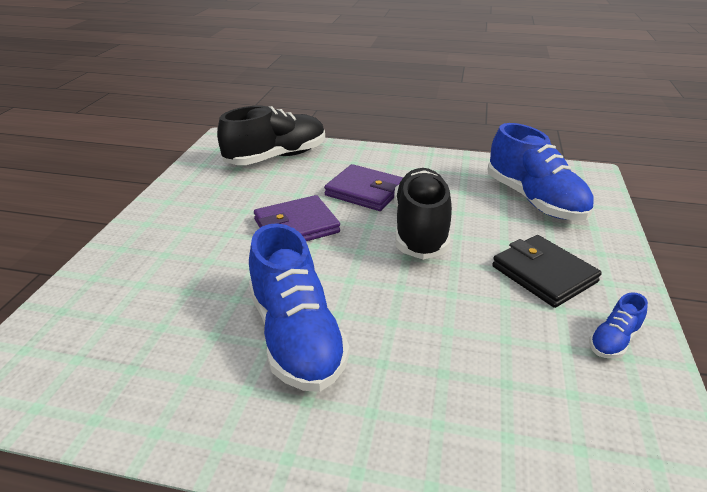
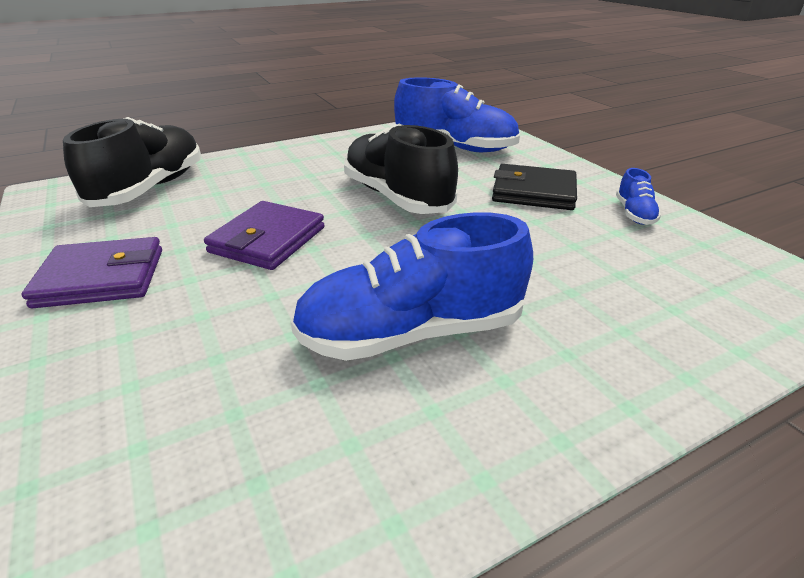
camera: 40 degrees left, 0 degrees up
blue shoe [249,223,350,392] -> blue shoe turned 135 degrees clockwise [290,212,533,361]
purple wallet [324,164,403,211] -> purple wallet moved to [22,237,162,308]

